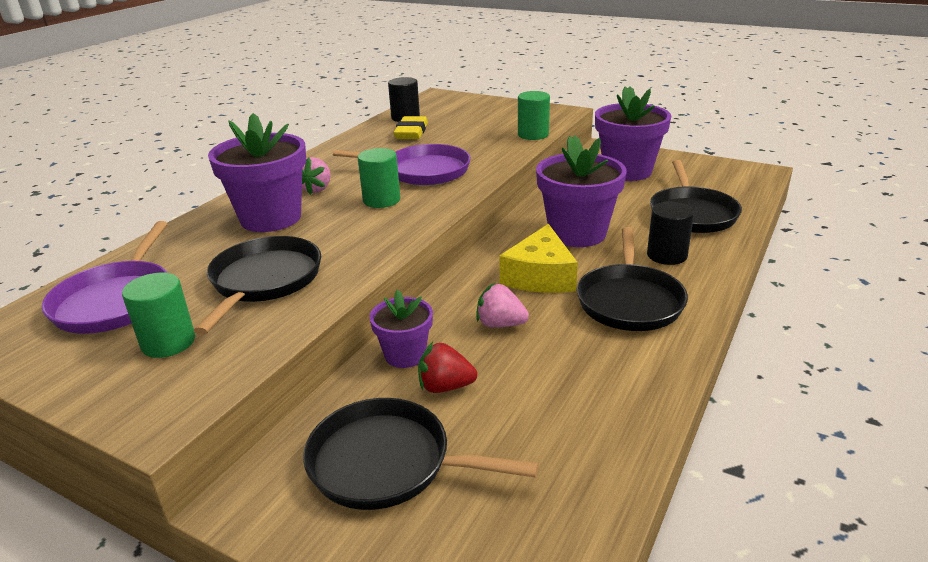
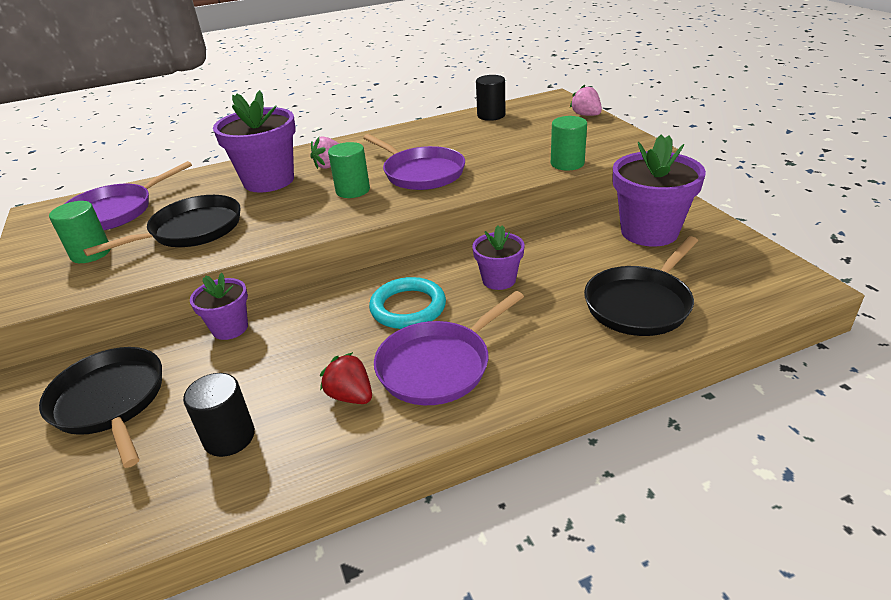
camera: 40 degrees right, 5 degrees up
yellow eraser [393,116,428,139] -> none
red strawberry [418,342,477,393] -> red strawberry moved to [320,352,372,404]
pink strawberry [476,283,529,327] -> pink strawberry moved to [570,84,602,116]
yellow cheese [499,224,578,293] -> turquoise ring [369,277,446,329]
purple flower pot [536,135,627,247] -> purple flower pot [472,225,525,290], size x0.56
black pan [577,227,688,331] -> purple pan [374,291,524,405]
black cylinder [647,202,694,265] -> black cylinder moved to [183,373,255,457]

